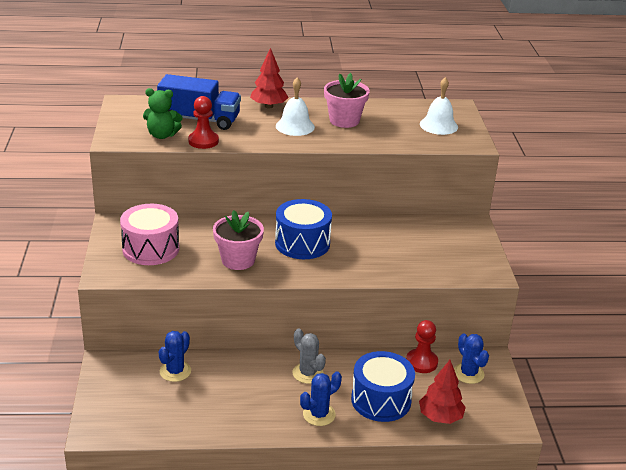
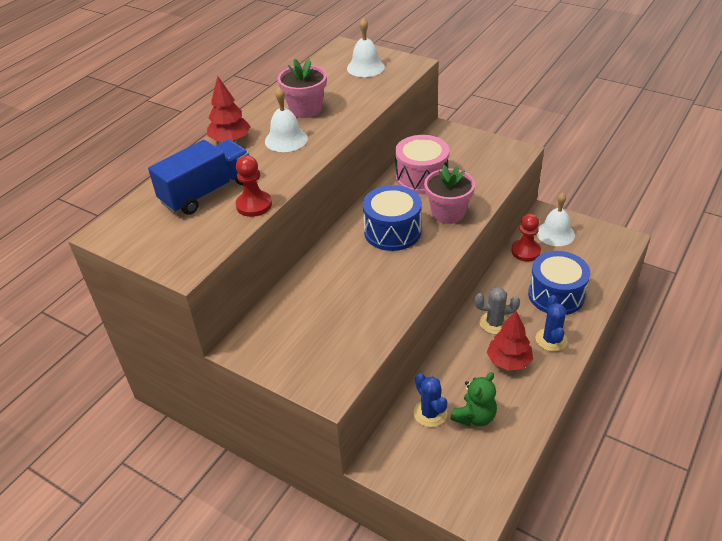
camera: 50 degrees left, 10 degrees up
pink drum [120,204,179,265] -> pink drum moved to [395,135,449,194]
green teddy bear [143,88,183,139] -> green teddy bear moved to [450,372,497,426]
pink flower pot [213,210,264,270] -> pink flower pot moved to [424,165,475,224]
red tree [419,360,466,424] -> red tree moved to [487,311,533,371]
blue cactus [454,333,489,384] -> white bell [537,193,575,246]

